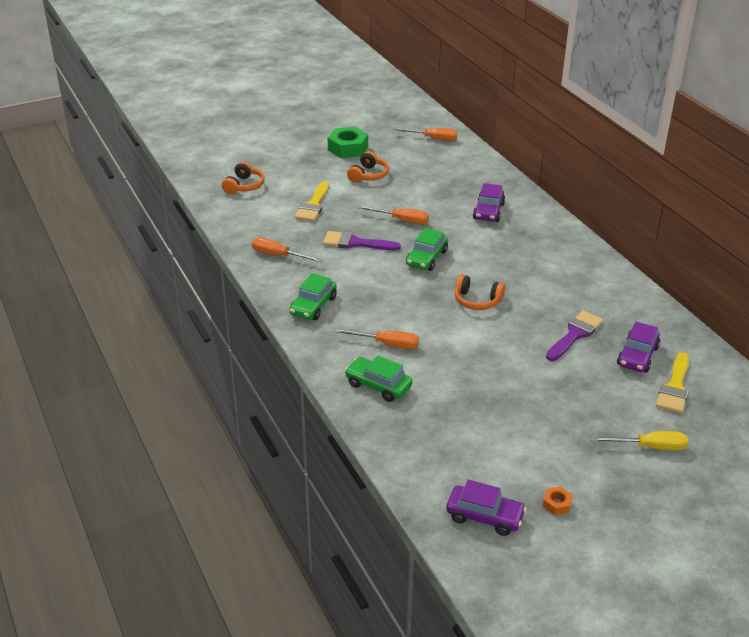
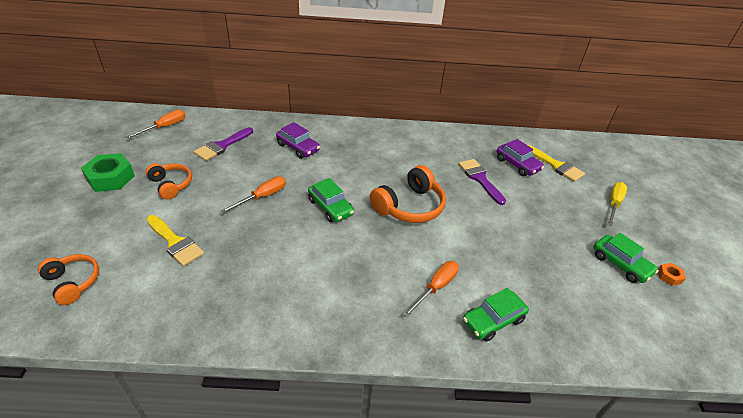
camera: 65 degrees left, 5 degrees up
orange screwdriver [252,238,323,262] -> none
green car [289,273,337,320] -> green car moved to [593,233,659,283]
purple brush [323,231,401,250] -> purple brush moved to [194,127,253,161]
purple car [446,479,526,536] -> none
orange headphones [455,274,505,310] -> orange headphones [370,165,446,223], size x1.60

